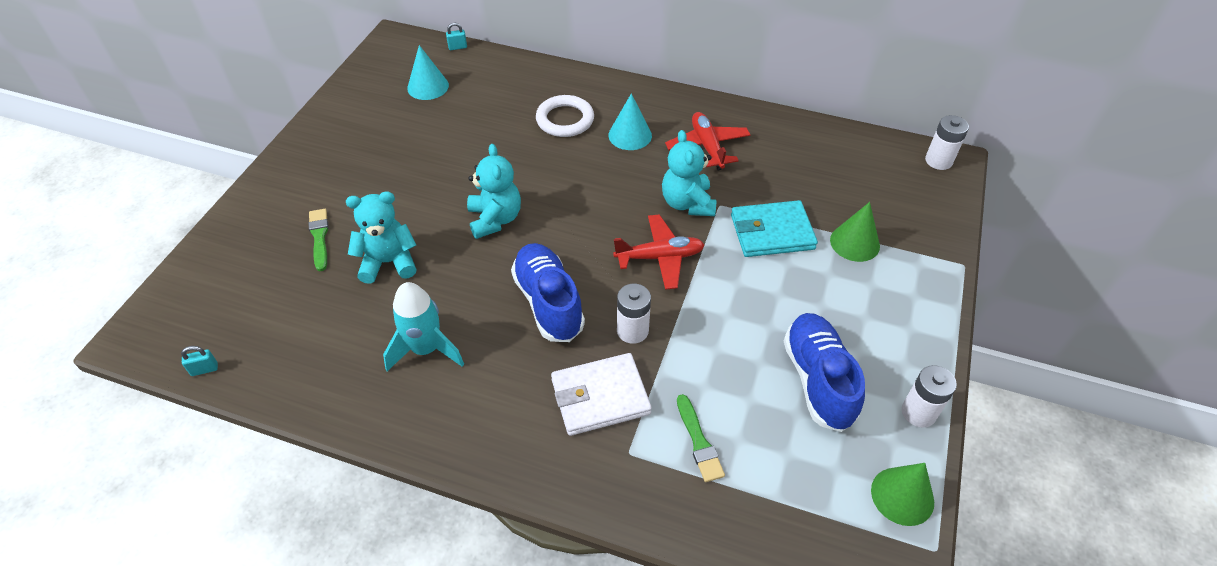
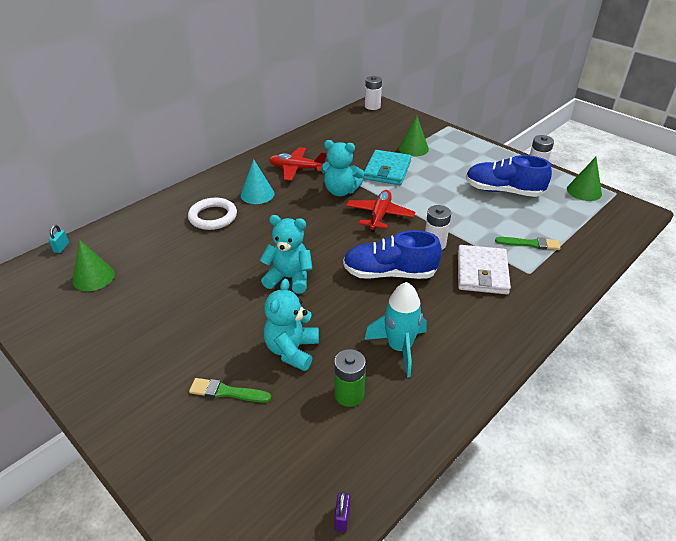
camera: 65 degrees left, 10 degrees down
turquoise padlock [181,346,218,376] -> purple padlock [334,491,350,532]
turquoise cone [407,45,449,100] -> green cone [73,240,115,291]
none -> green battery [334,349,366,407]

